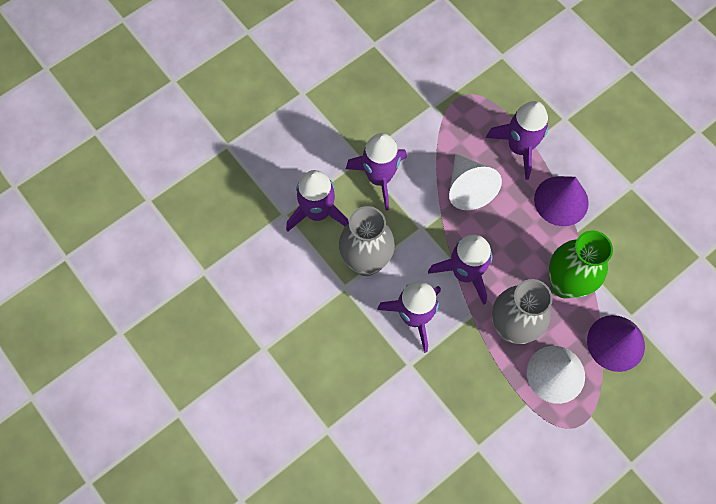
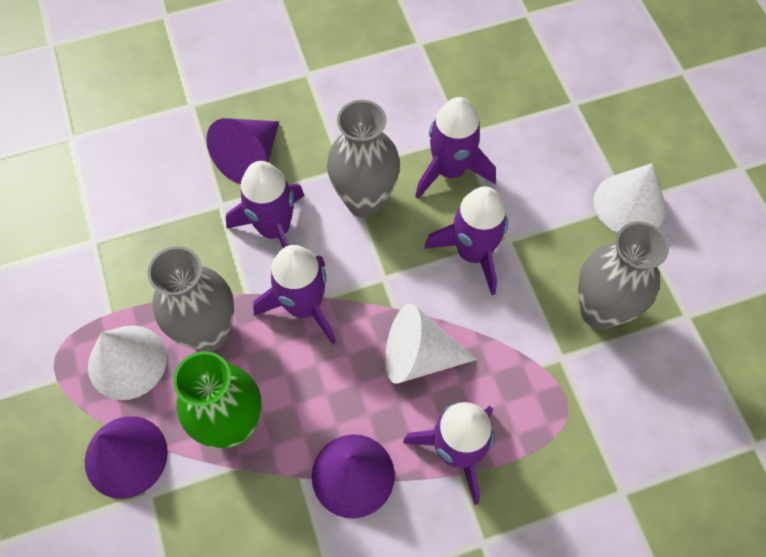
camera: 110 degrees right, 5 degrees down
none -> purple cone [207,118,279,184]
none -> grey vase [578,222,669,330]
none -> white cone [593,163,666,233]

